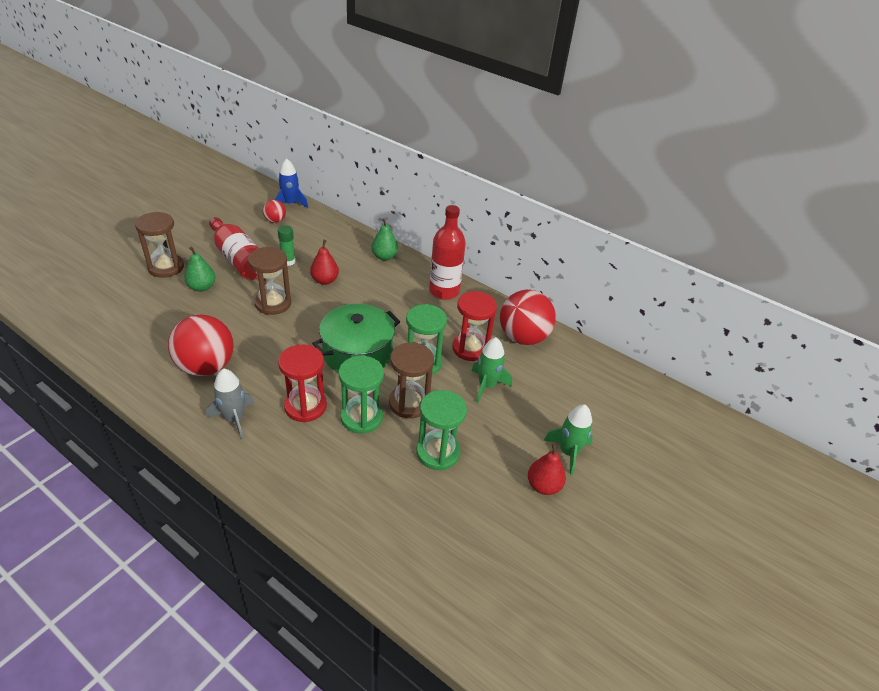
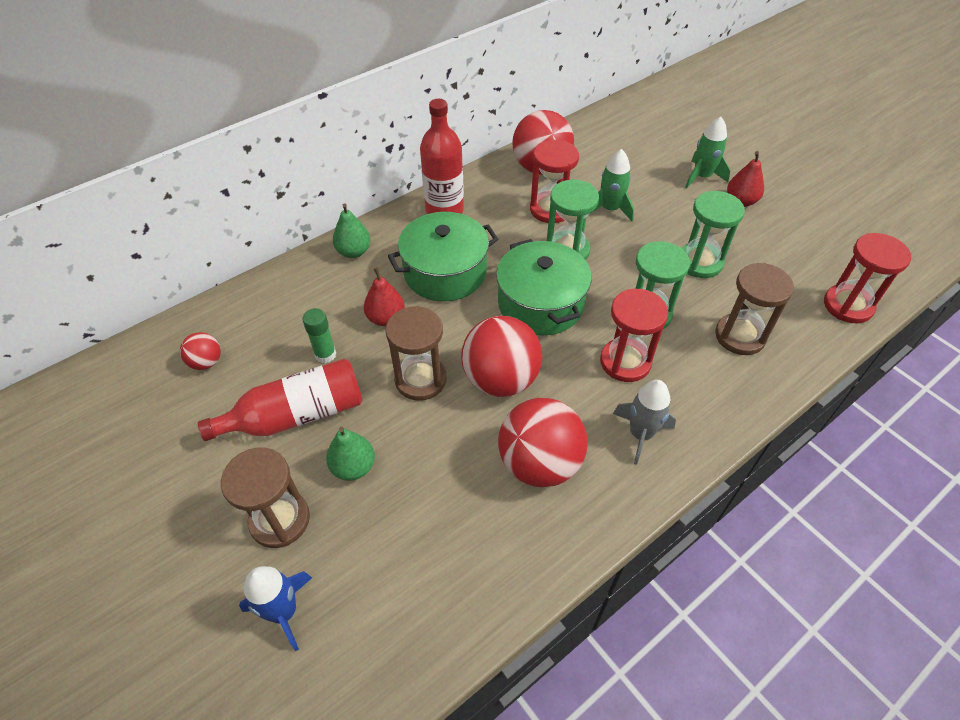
camera: 70 degrees left, 10 degrees up
blue rocket [275,158,308,208] -> blue rocket moved to [239,566,312,651]
brown hourglass [389,342,434,419] -> brown hourglass moved to [715,263,794,355]
none -> green pot [388,212,499,302]
none -> red ball [461,316,542,397]
none -> red hourglass [824,233,911,324]

